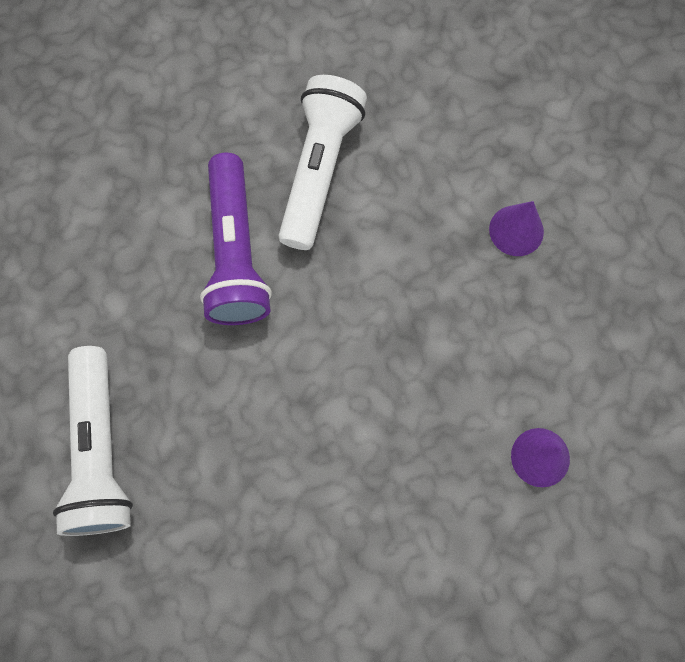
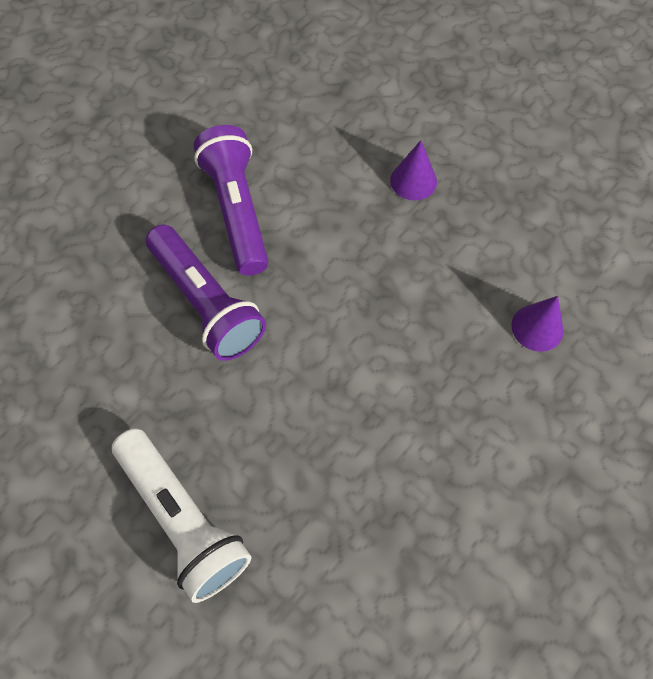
camera: 30 degrees left, 10 degrees down
white flashlight [279,75,367,250] -> purple flashlight [194,125,268,276]

